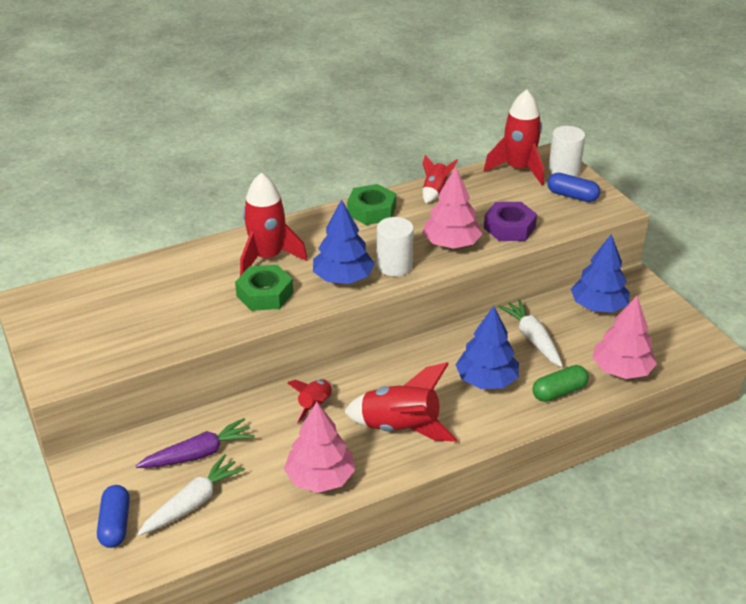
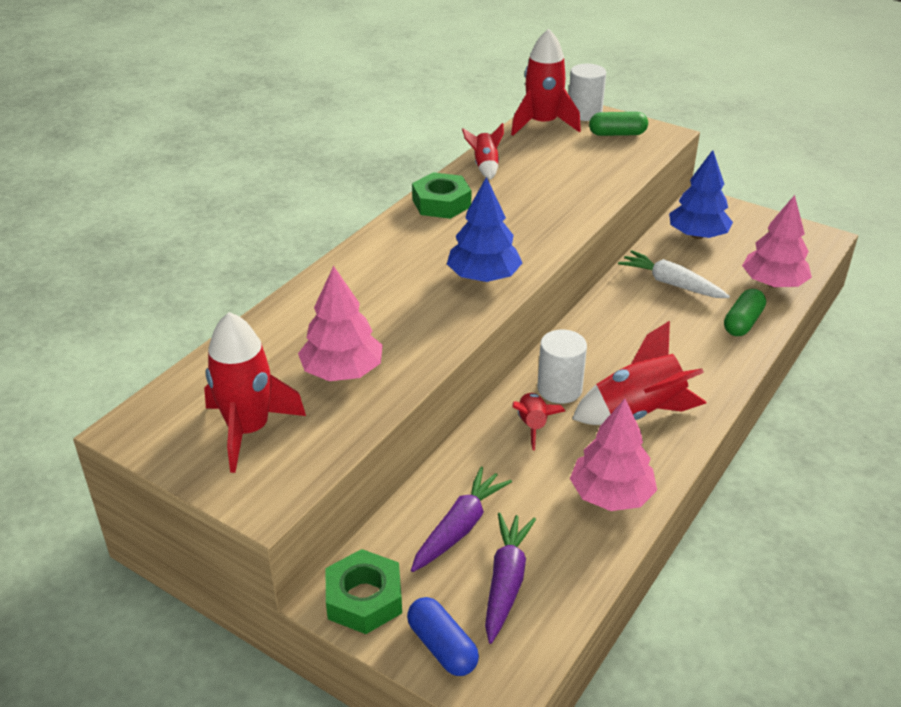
camera: 30 degrees left, 0 degrees up
white carrot [138,454,245,536] -> purple carrot [485,513,536,644]
green nut [235,265,293,311] -> green nut moved to [326,549,402,634]
red rocket [240,173,308,276] -> red rocket moved to [204,312,306,473]
white cylinder [377,217,414,276] -> white cylinder moved to [537,330,587,404]
pink tree [422,167,482,249] -> pink tree moved to [298,266,383,381]
blue tree [456,306,519,389] -> none
purple nut [484,202,537,241] -> none
blue capsule [547,173,600,202] -> green capsule [589,112,648,136]

